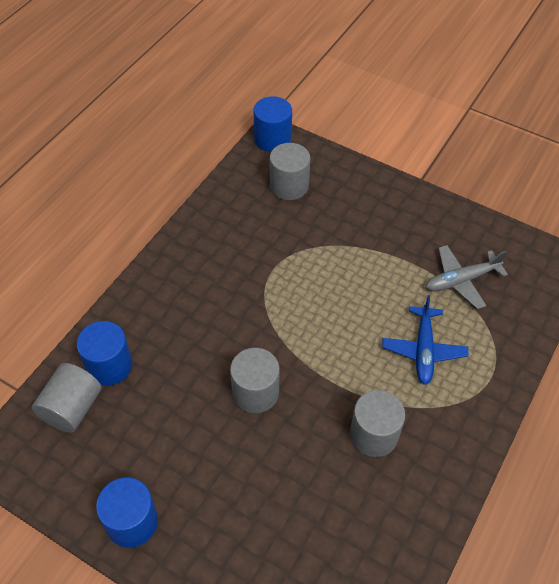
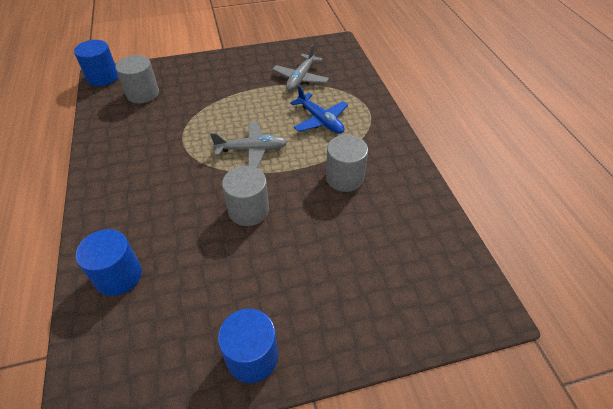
camera: 45 degrees left, 5 degrees down
grey cylinder [32,363,101,433] -> none
none -> grey plane [210,122,288,168]

